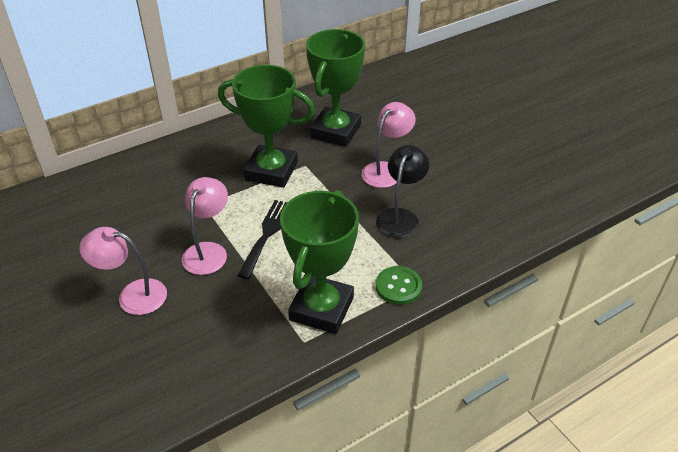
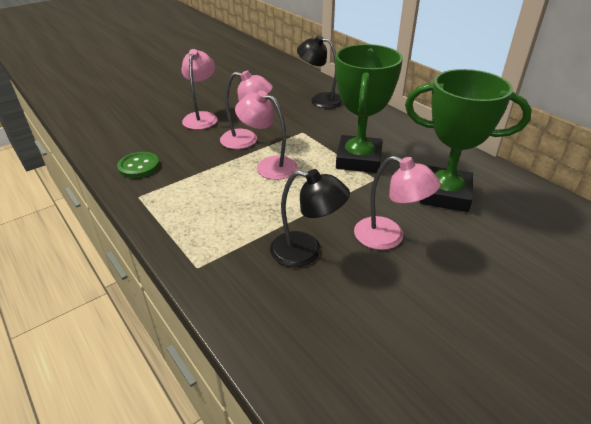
camera: 85 degrees right, 5 degrees down
black fork [237,200,287,279] -> pink lamp [235,91,297,180]
green trophy [280,190,359,334] -> none
green button [376,266,422,305] -> green button moved to [117,152,160,178]
none -> black lamp [297,35,343,108]

